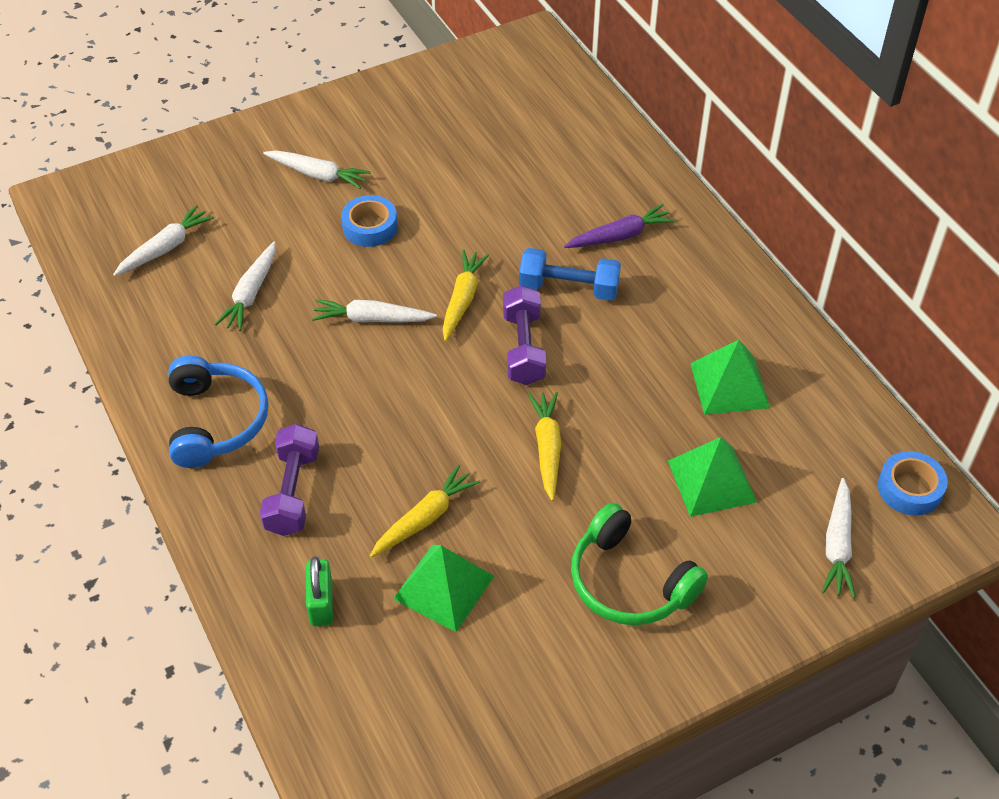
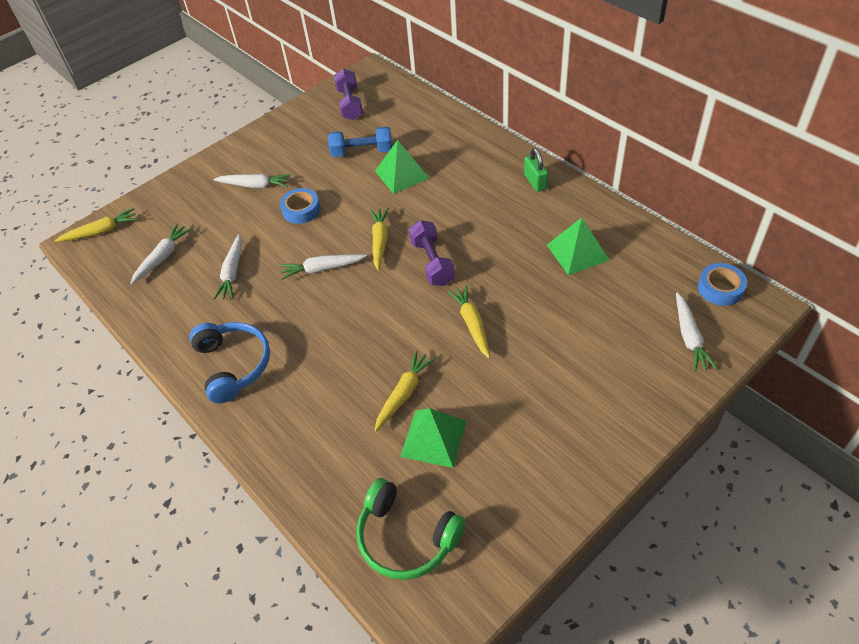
camera: 10 degrees left, 0 degrees up
purple dumbbell [260,424,319,536] -> purple dumbbell moved to [334,69,363,120]
green padlock [306,556,333,626] -> green padlock moved to [524,148,548,192]
blue dumbbell [519,248,621,301] -> blue dumbbell moved to [328,127,392,157]
purple carrot [564,204,675,248] -> none
green headphones [571,503,708,625] -> green headphones moved to [356,478,465,580]
green pyramid [668,437,757,517] -> green pyramid moved to [375,140,429,194]
none -> yellow carrot [55,208,138,242]

